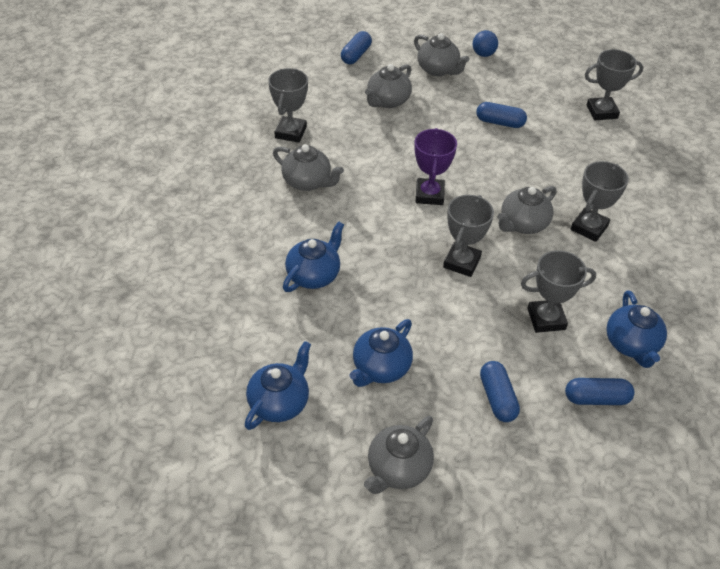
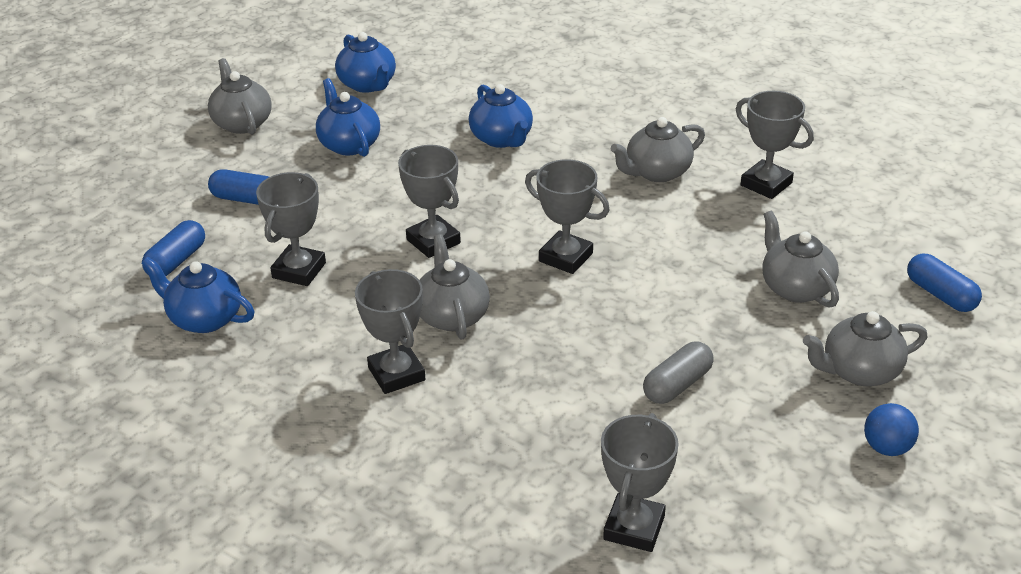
camera: 120 degrees right, 10 degrees down
purple trophy [414,128,457,205] -> grey trophy [525,159,609,274]
blue capsule [476,102,527,128] -> grey capsule [643,341,714,404]

